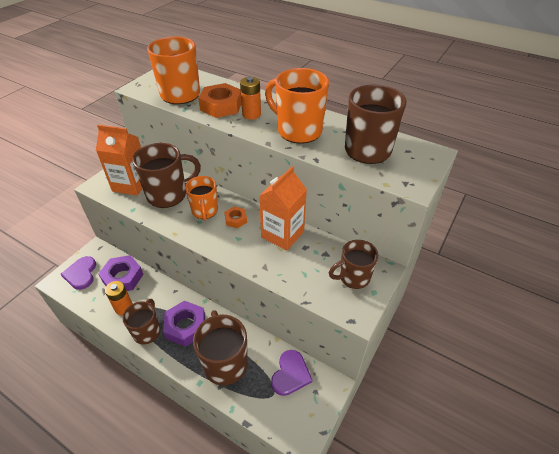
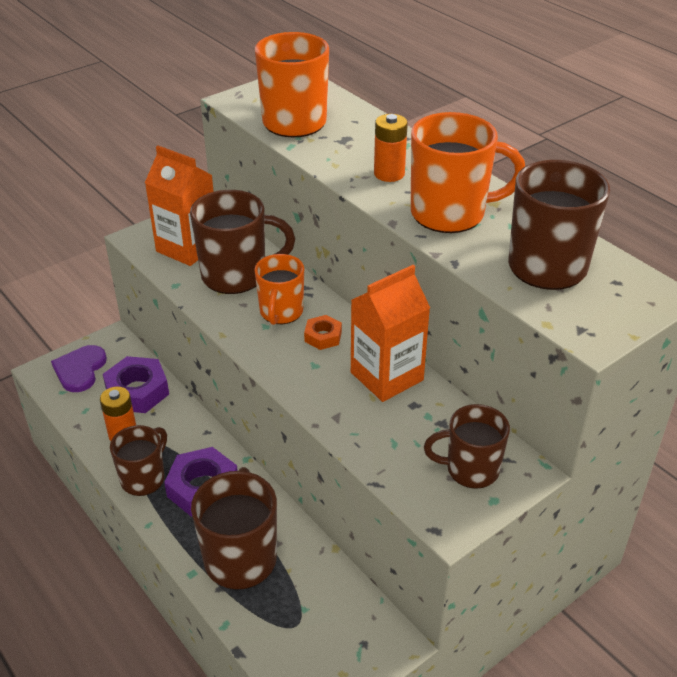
camera: 20 degrees right, 5 degrees down
orange nut [198,83,241,118] -> none
orange mug [265,68,329,144] -> orange mug turned 120 degrees clockwise [411,112,525,233]
purple heart [271,350,312,396] -> none

